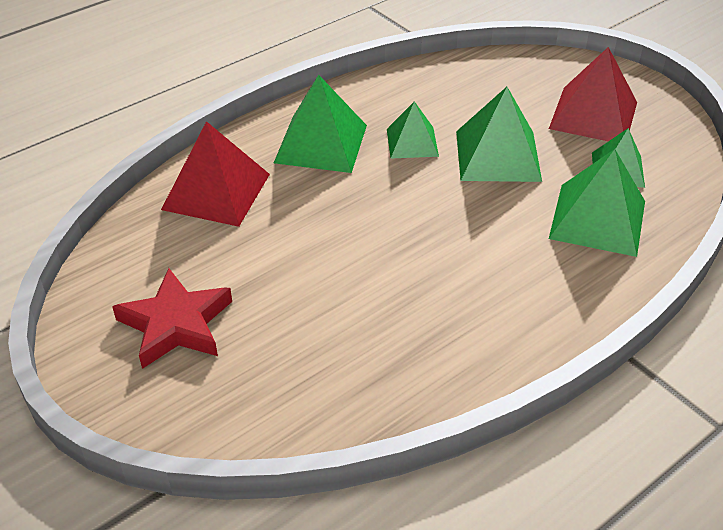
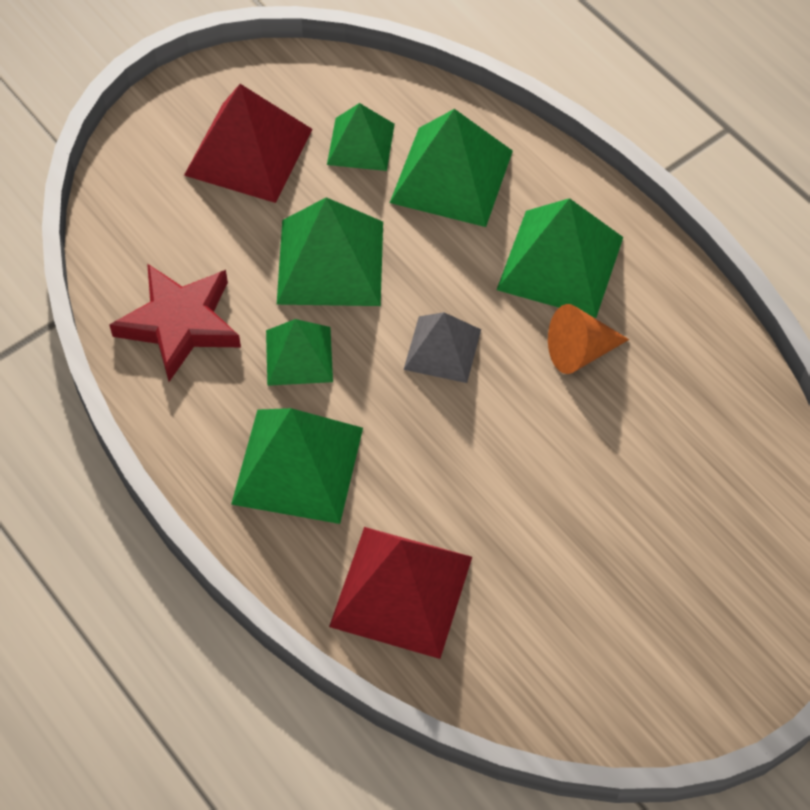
camera: 90 degrees left, 15 degrees up
red star [112,268,232,369] -> red star moved to [109,264,241,382]
none -> grey pyramid [404,312,481,383]
none -> green pyramid [496,198,623,318]
none -> orange cone [548,304,629,374]

